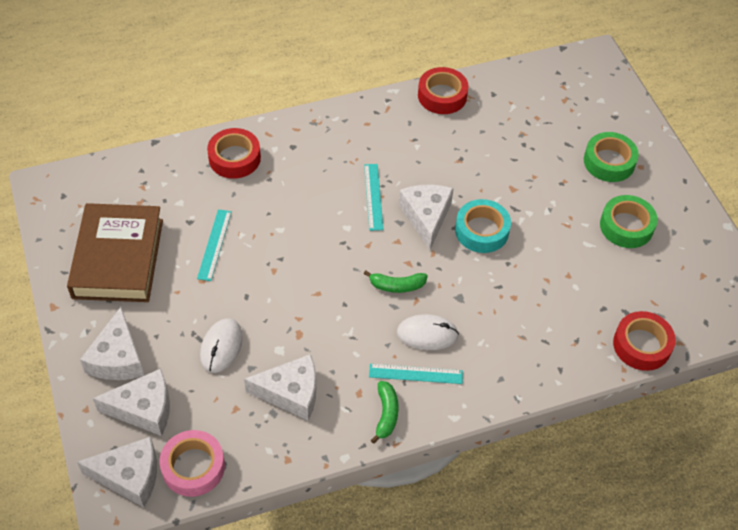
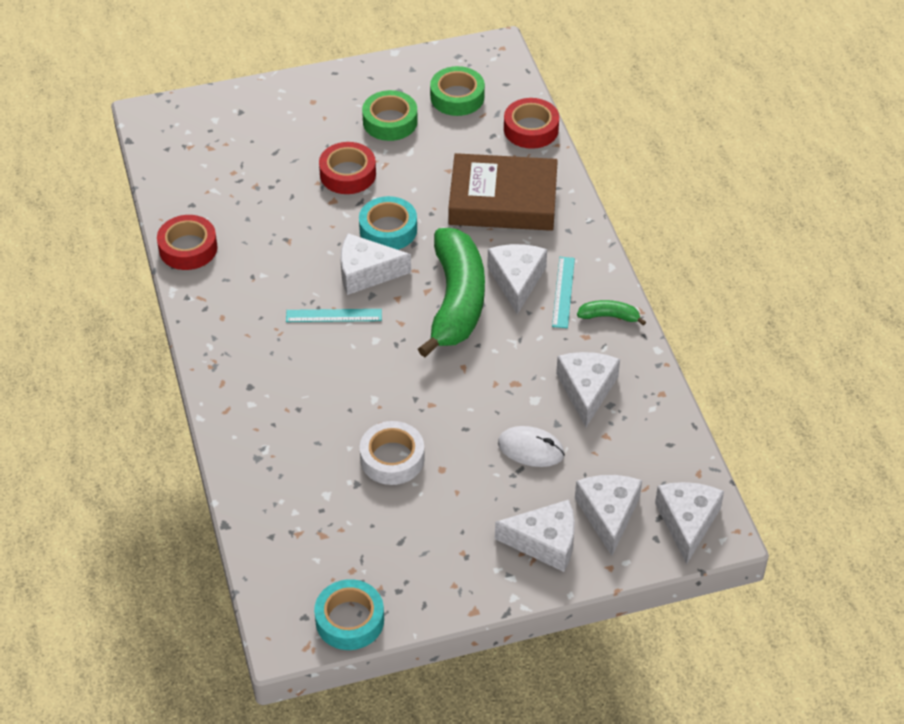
camera: 85 degrees left, 5 degrees down
brown book [67,203,163,302] -> brown book moved to [448,153,558,231]
pink tape [159,430,225,497] -> none
turquoise ruler [197,209,232,281] -> white tape [360,421,425,485]
red tape [207,128,261,179] -> red tape moved to [319,142,376,194]
green banana [364,271,428,293] -> green banana [418,228,485,357], size x2.44
white mouse [397,314,459,350] -> white cheese [487,244,547,314]
green tape [584,132,639,182] -> green tape moved to [430,66,485,116]
none -> turquoise tape [314,579,384,650]

